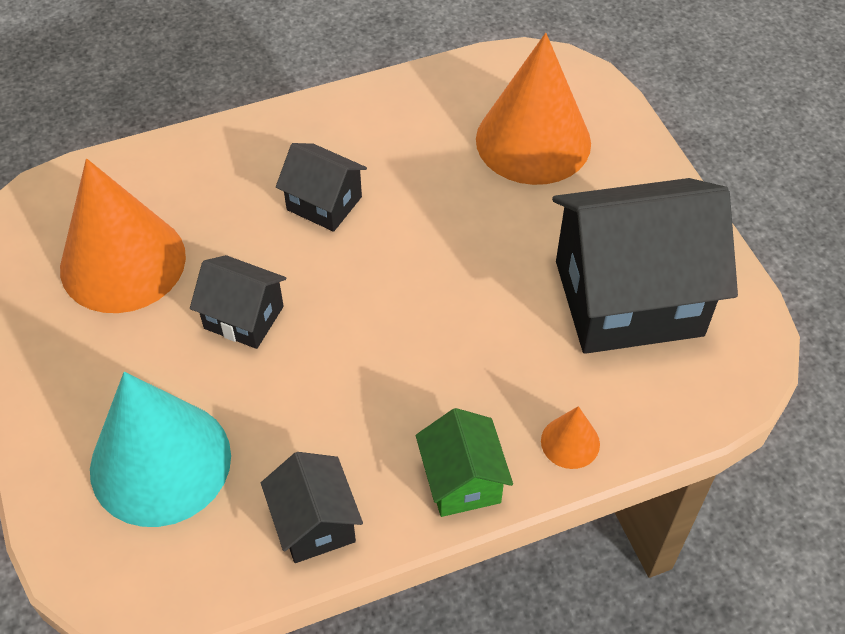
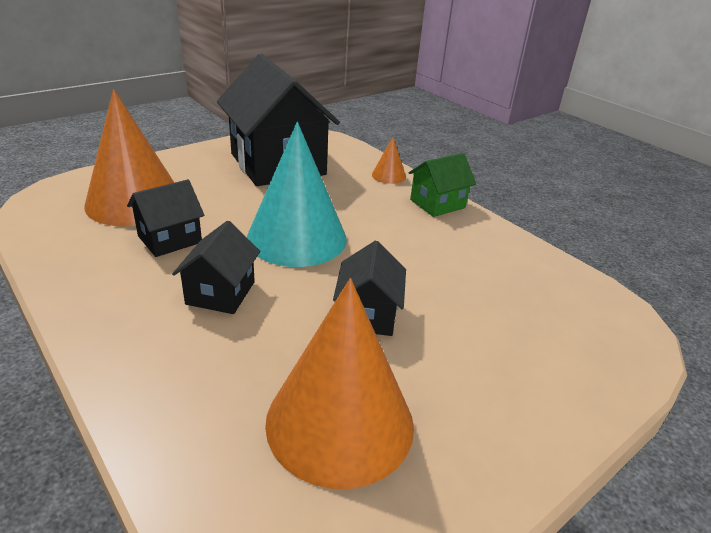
camera: 110 degrees left, 20 degrees down
turquoise cone [90,372,231,527] -> turquoise cone moved to [247,122,347,267]
black house [261,452,363,563] -> black house moved to [127,179,205,257]

